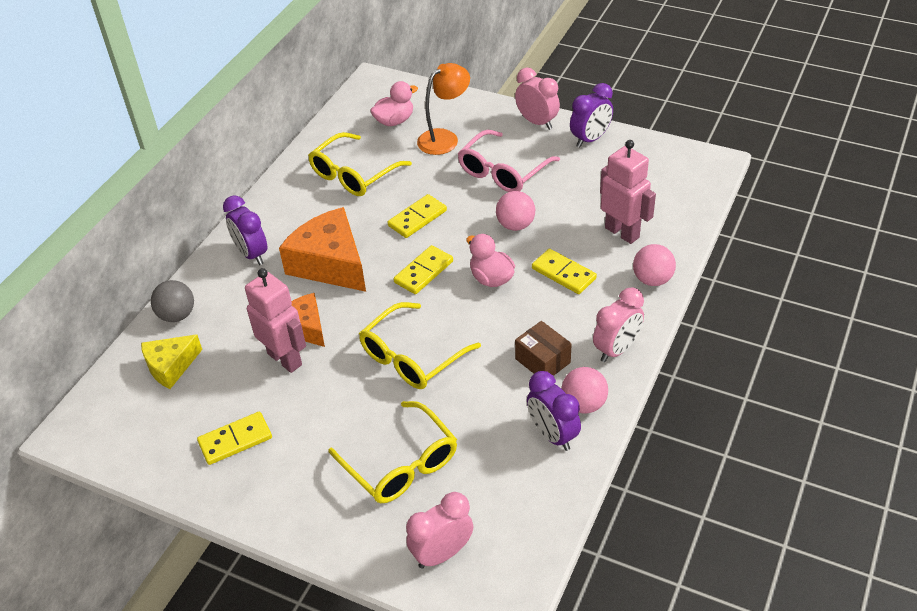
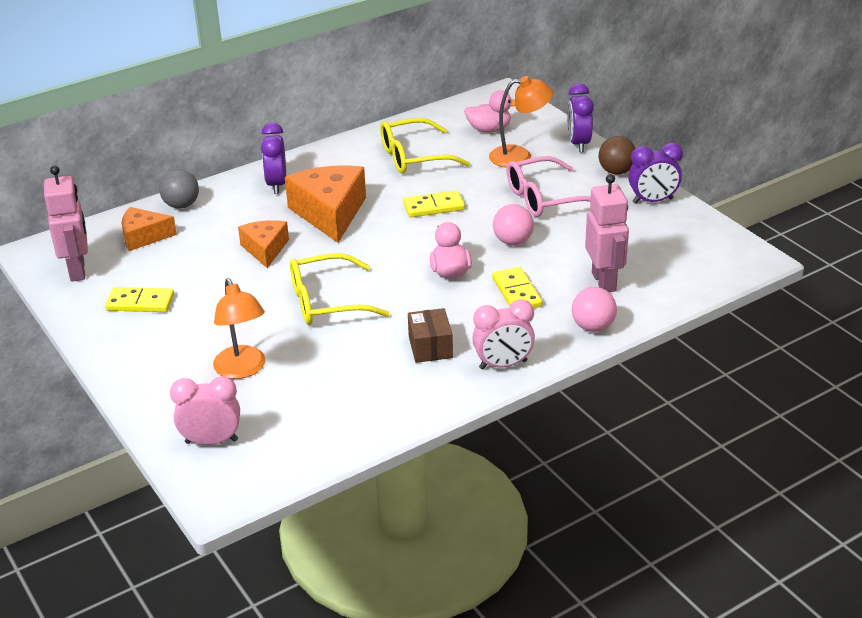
camera: 30 degrees right, 10 degrees down
yellow cheese [141,334,202,389] -> orange cheese [122,207,177,251]
pink robot [245,268,306,373] -> pink robot moved to [44,166,88,282]
yellow glasses [328,401,457,503] -> orange lamp [213,278,265,379]
yellow domino [394,245,453,294] -> none
pink clock [515,67,560,130] -> brown ball [599,136,635,175]
purple clock [527,371,581,451] -> purple clock moved to [567,83,594,152]
pink ball [562,367,608,414] -> none

